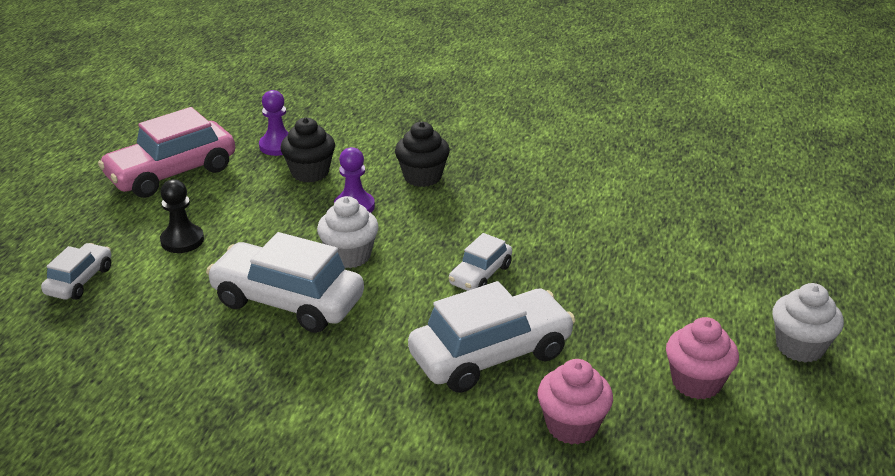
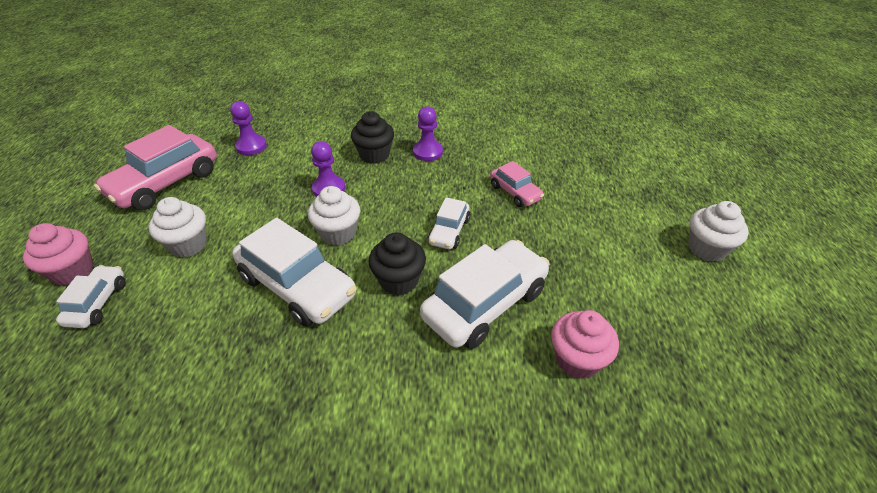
camera: 15 degrees left, 10 degrees up
black pawn [160,179,204,253] -> white cupcake [149,197,207,257]
white car [206,232,364,333] -> white car turned 150 degrees counterclockwise [232,218,356,327]
black cupcake [280,117,335,183] -> black cupcake moved to [368,232,426,296]
pink cupcake [666,317,739,400] -> pink cupcake moved to [23,223,94,286]
none -> purple pawn [413,106,443,161]
none -> pink car [490,161,544,207]

